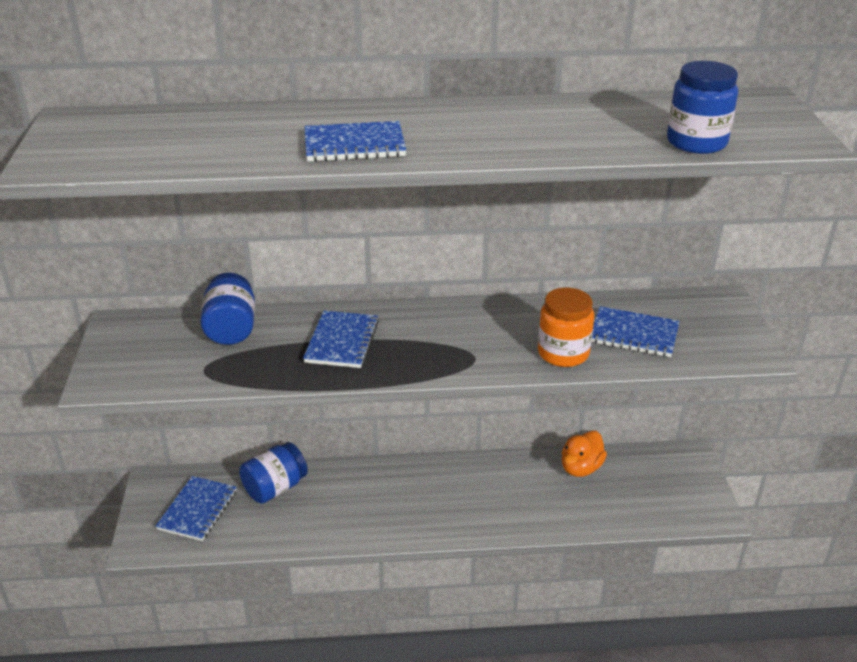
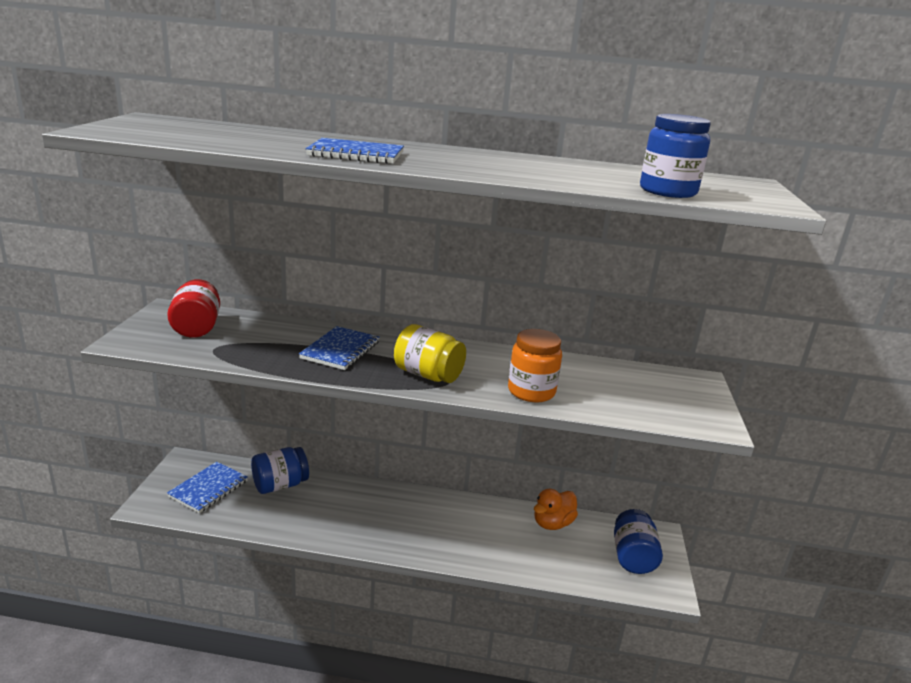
camera: 10 degrees right, 10 degrees down
blue jar [200,273,255,345] -> blue jar moved to [614,509,663,574]
blue notebook [592,306,680,357] -> none
none -> red jar [167,279,220,338]
none -> yellow jar [394,324,466,383]

